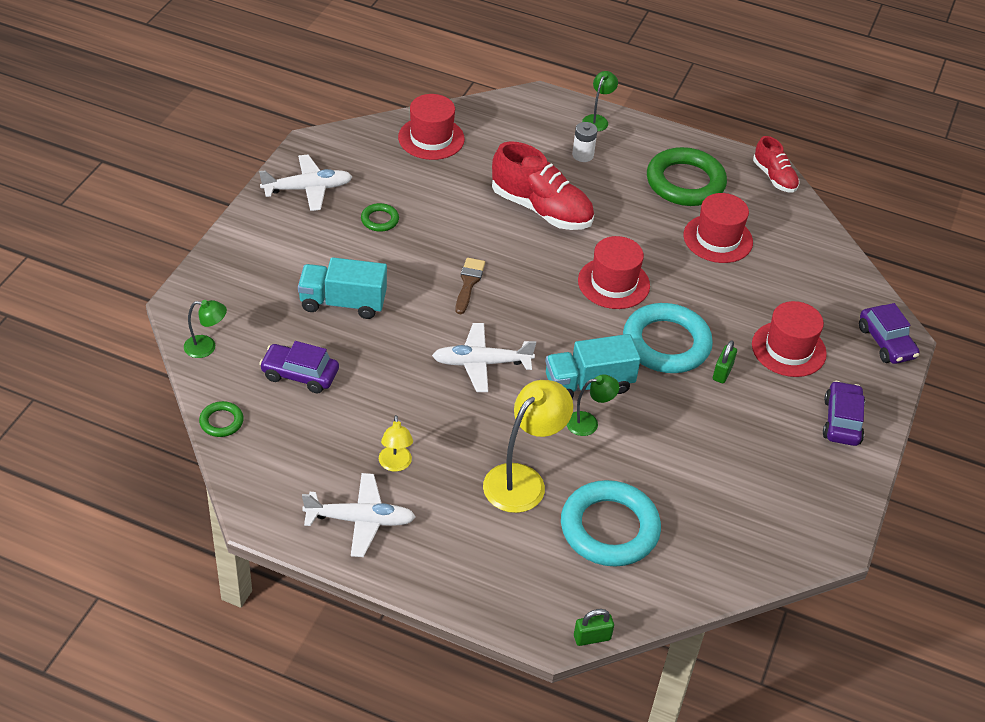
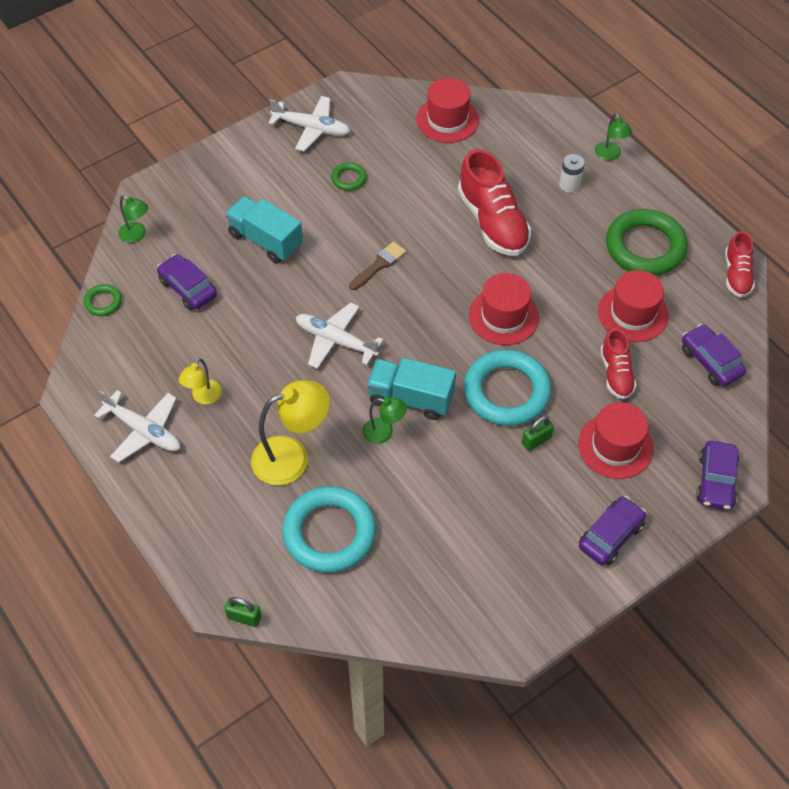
camera: 35 degrees right, 10 degrees up
green lamp [582,71,618,131] -> green lamp turned 105 degrees clockwise [595,113,632,161]
none -> red shoe [600,329,637,400]
none -> purple car [682,324,746,386]

